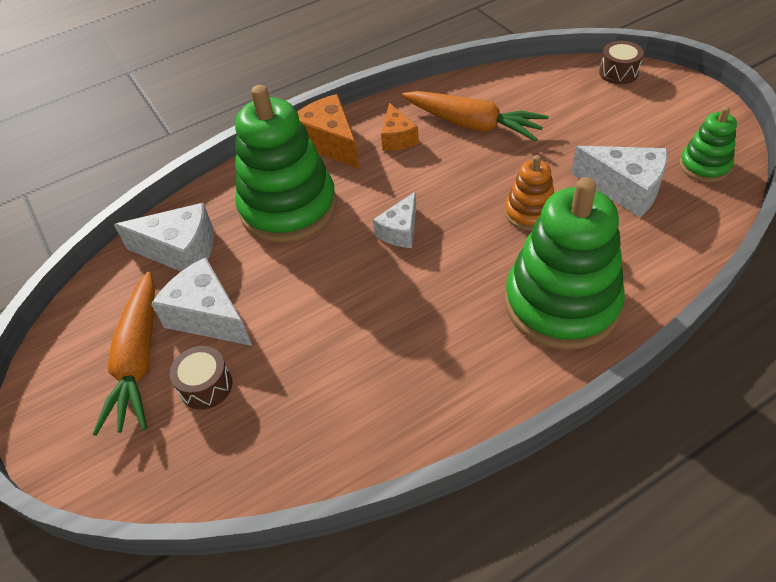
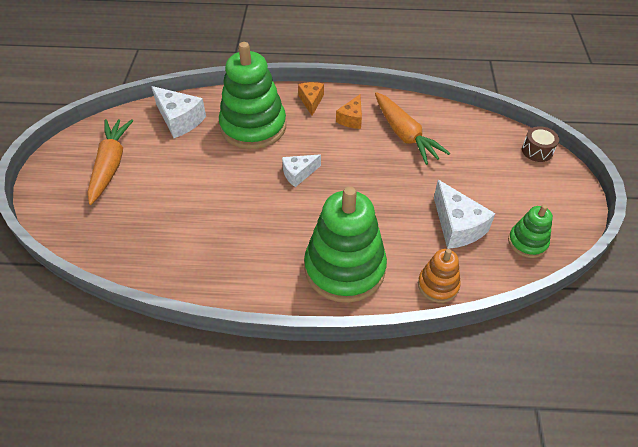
camera: 30 degrees right, 0 degrees up
orange carrot [93,272,155,436] -> orange carrot turned 150 degrees clockwise [88,119,134,205]
white cheese [151,257,252,346] -> none
brown drum [170,346,232,410] -> none
orange cheese [297,94,359,169] -> orange cheese [298,82,324,116], size x0.63
orange stacking toy [505,155,554,231] -> orange stacking toy moved to [418,249,461,303]

